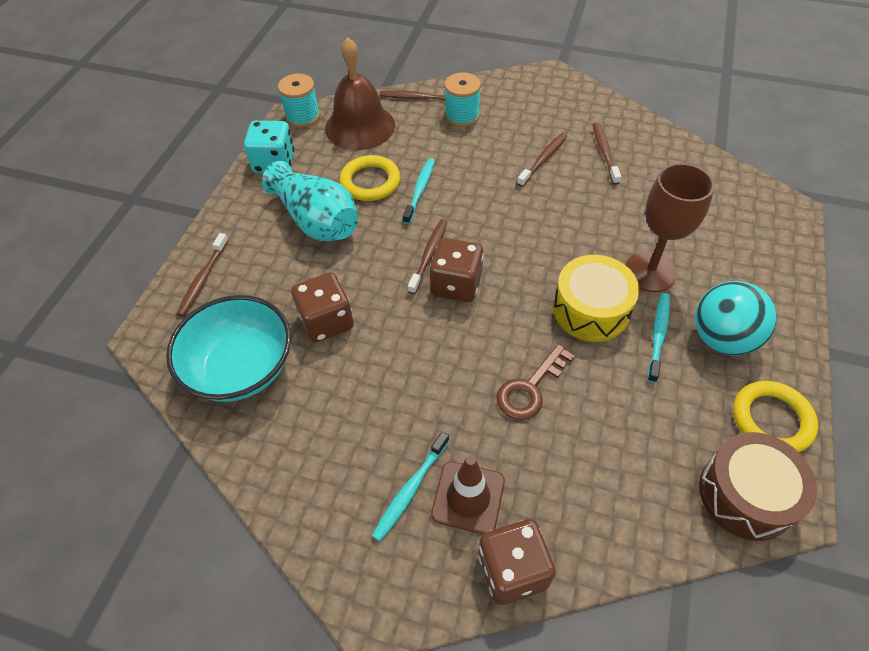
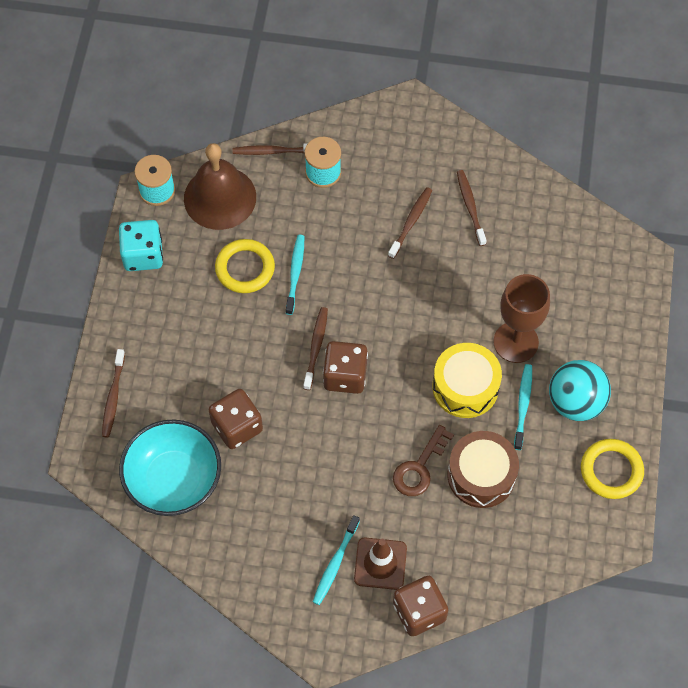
camera: 10 degrees left, 10 degrees up
turquoise vase [262,161,358,241] -> none
brown drum [699,432,817,541] -> brown drum moved to [448,431,519,508]

